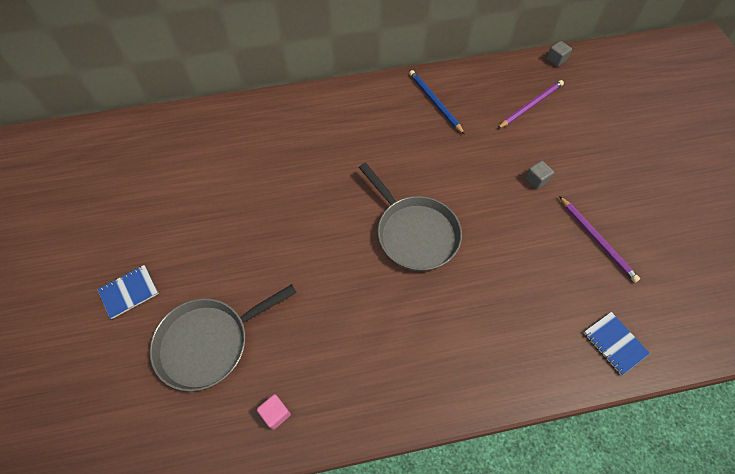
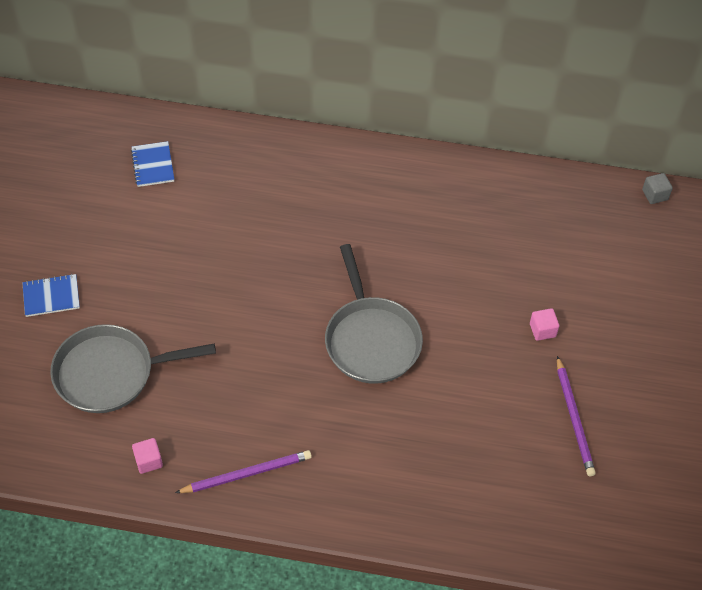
camera: 20 degrees right, 5 degrees down
blue pencil [409,70,465,135] -> none
purple pencil [497,80,564,129] -> purple pencil moved to [175,450,312,493]
grey cube [525,161,554,190] -> pink cube [530,308,559,341]
blue notebook [583,312,650,375] -> blue notebook moved to [131,141,175,187]

